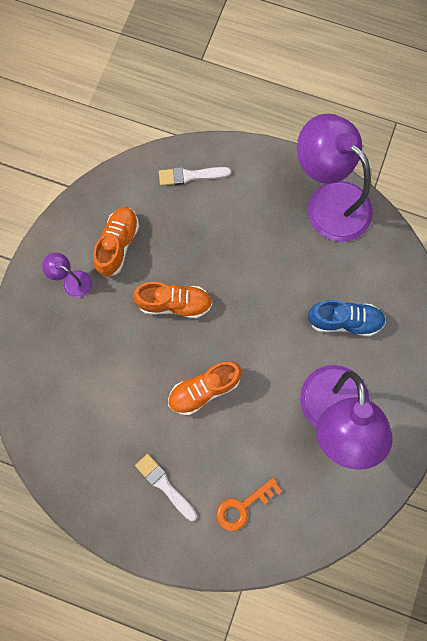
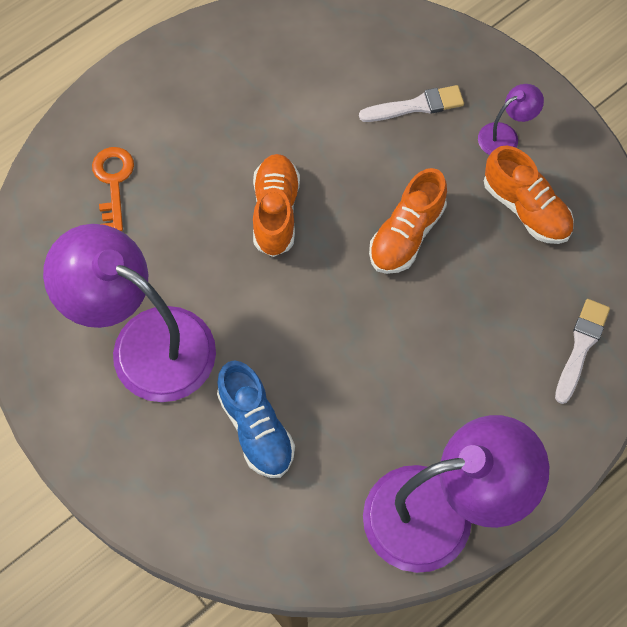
camera: 120 degrees right, 10 degrees down
white brush [135,454,197,521] -> white brush moved to [359,85,464,122]
blue shoe [308,300,386,337] -> blue shoe turned 60 degrees counterclockwise [217,361,295,478]

